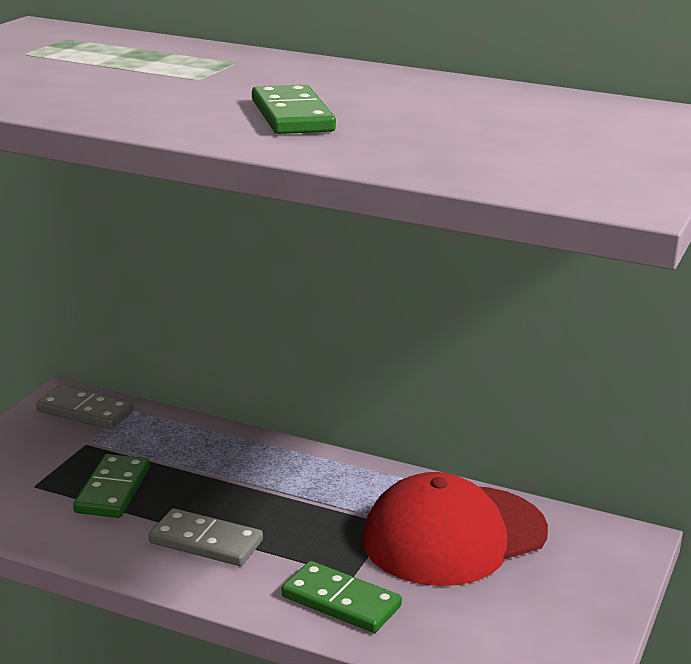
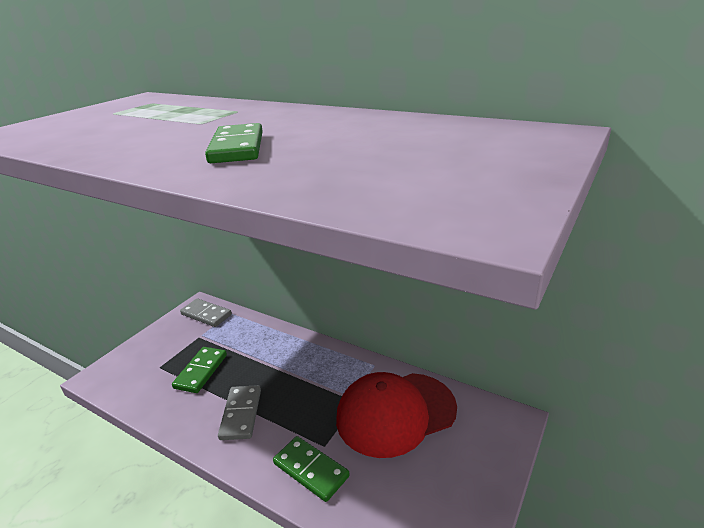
camera: 10 degrees right, 5 degrees up
grey domino [149,508,263,566] -> grey domino turned 60 degrees clockwise [218,385,261,440]

